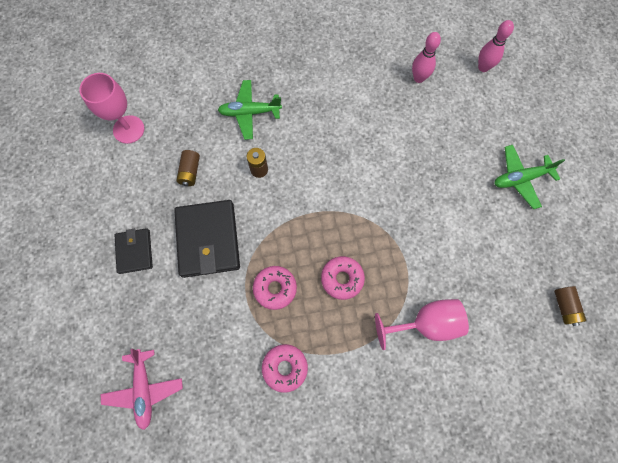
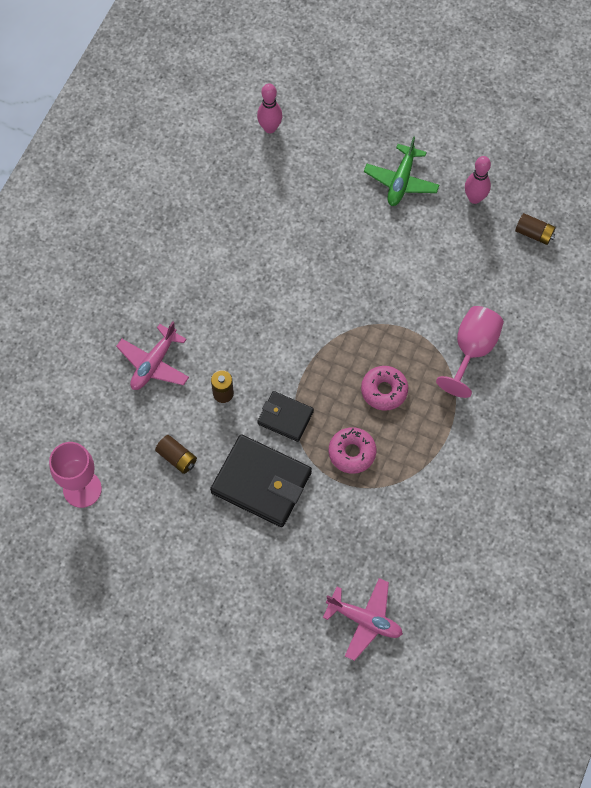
camera: 55 degrees left, 5 degrees down
black wallet [115,228,153,274] -> black wallet moved to [257,391,314,442]
green plane [218,80,282,140] -> pink plane [116,321,189,390]
pink donut [262,344,308,393] -> none
pink bowling pin [412,32,441,83] -> pink bowling pin moved to [465,156,491,204]

